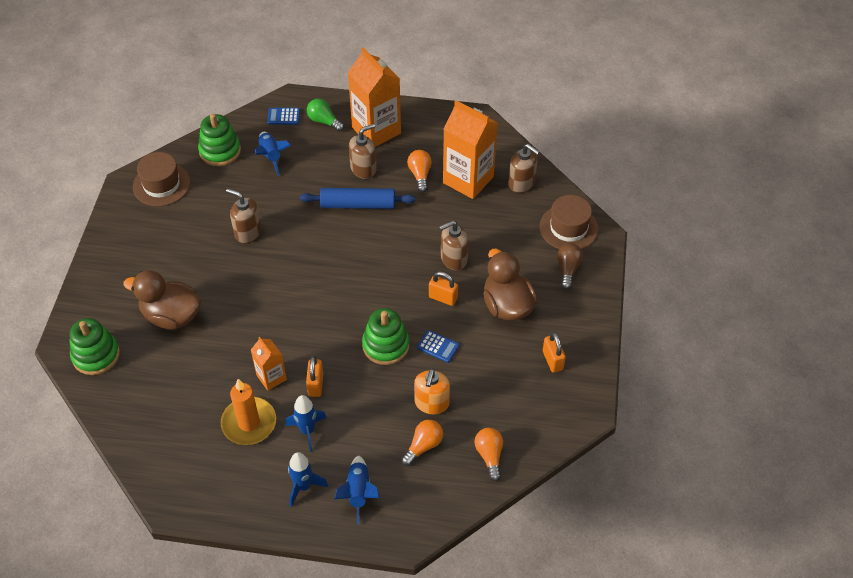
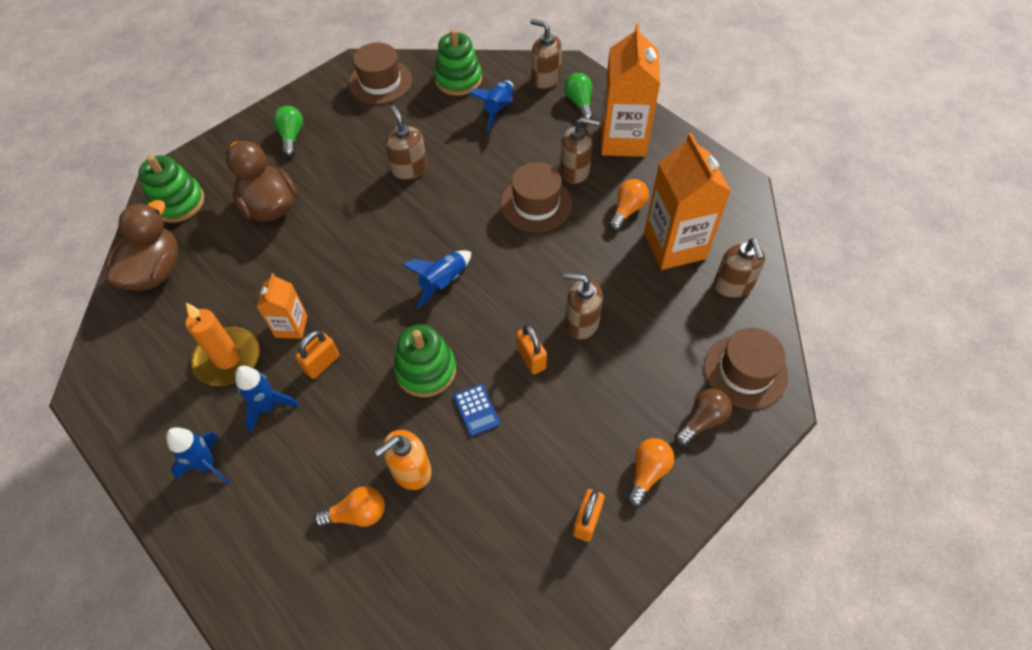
camera: 40 degrees right, 5 degrees up
blue calculator [267,108,300,125] -> brown soap dispenser [530,19,562,89]
blue rolling pin [300,188,416,209] -> brown hat [501,162,572,232]
blue rocket [334,456,379,525] -> blue rocket moved to [402,250,471,309]
orange light bulb [474,428,503,482] -> orange light bulb moved to [627,438,674,507]
brown duck [483,249,537,321] -> brown duck moved to [105,200,179,291]
none -> green light bulb [273,106,303,157]

